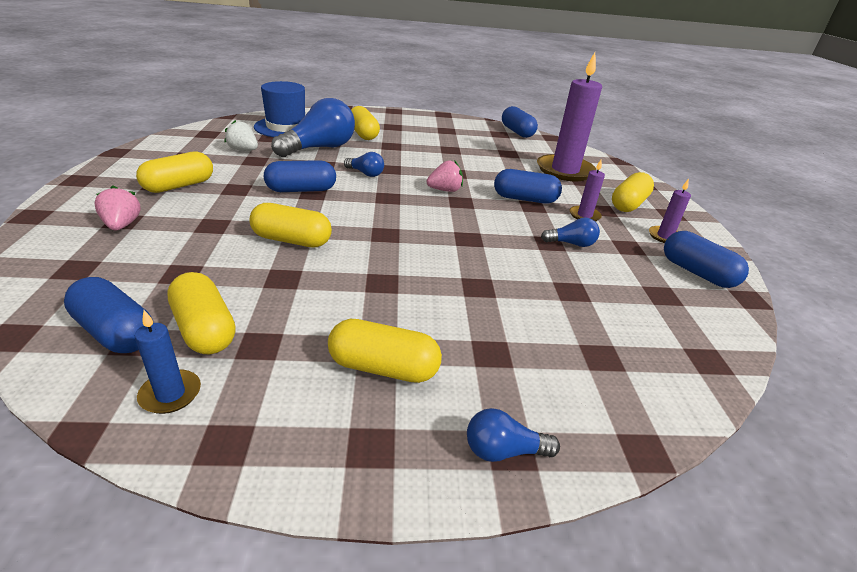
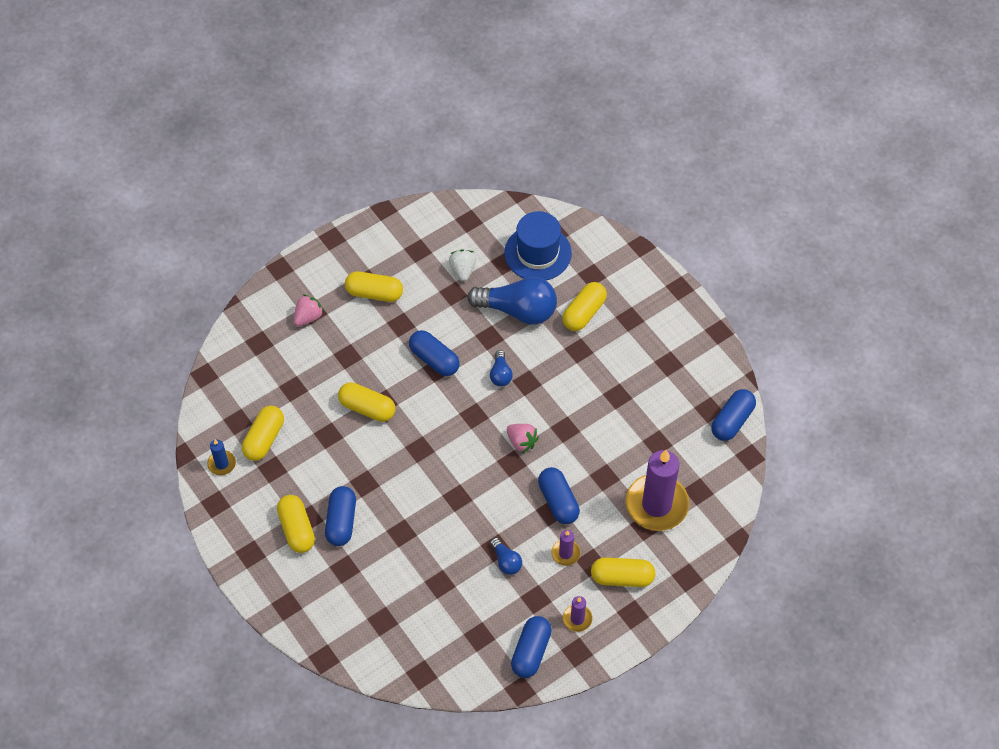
camera: 60 degrees right, 25 degrees up
blue capsule [64,277,153,353] -> blue capsule moved to [325,486,356,546]
yellow capsule [249,203,332,247] -> yellow capsule turned 45 degrees counterclockwise [338,382,395,422]
blue light bulb [467,408,560,462] -> none

